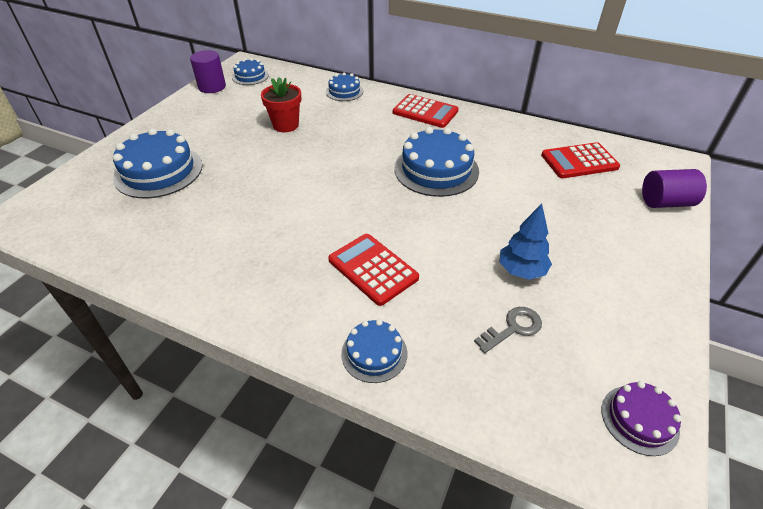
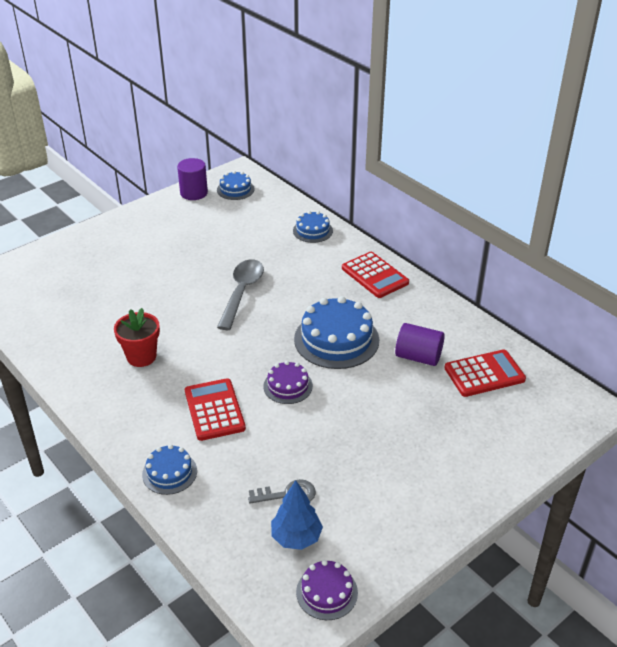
camera: 25 degrees right, 5 degrees down
blue cake [113,128,203,198] -> none
red flower pot [261,77,302,132] -> red flower pot moved to [114,308,160,367]
blue tree [499,204,552,280] -> blue tree moved to [271,480,323,550]
red calculator [541,142,620,178] -> red calculator turned 150 degrees clockwise [445,349,526,397]
purple cylinder [642,169,707,208] -> purple cylinder moved to [395,323,444,366]
none -> grey spoon [217,259,264,330]
none -> purple cake [263,361,313,404]

